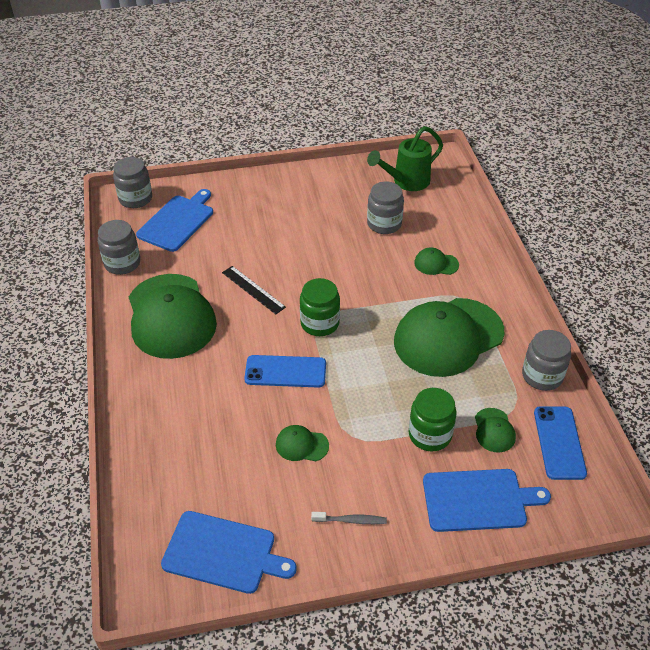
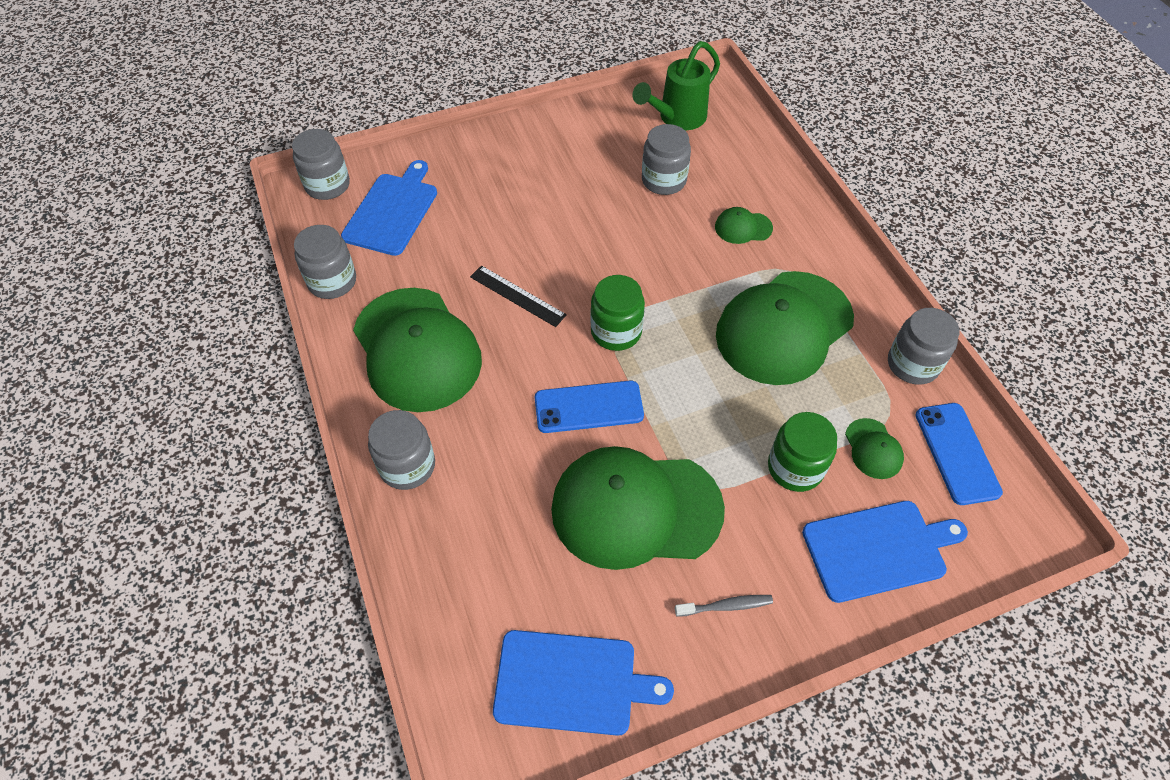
camera: 10 degrees left, 10 degrees up
green cap [276,425,329,461] -> green cap [551,446,725,570], size x2.41
none -> grey jar [368,410,435,490]

